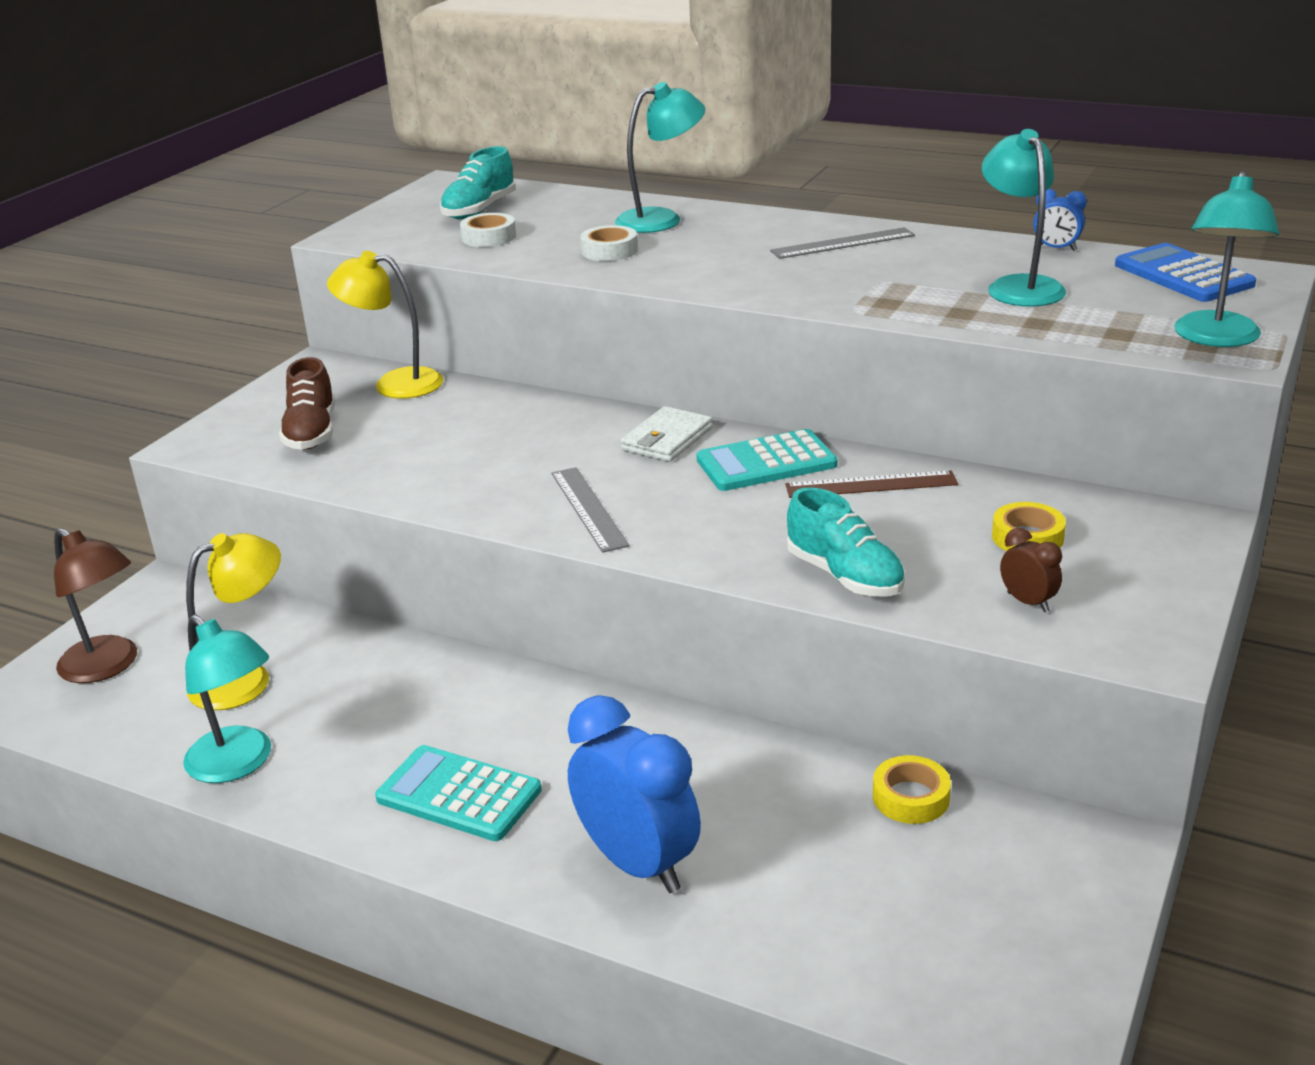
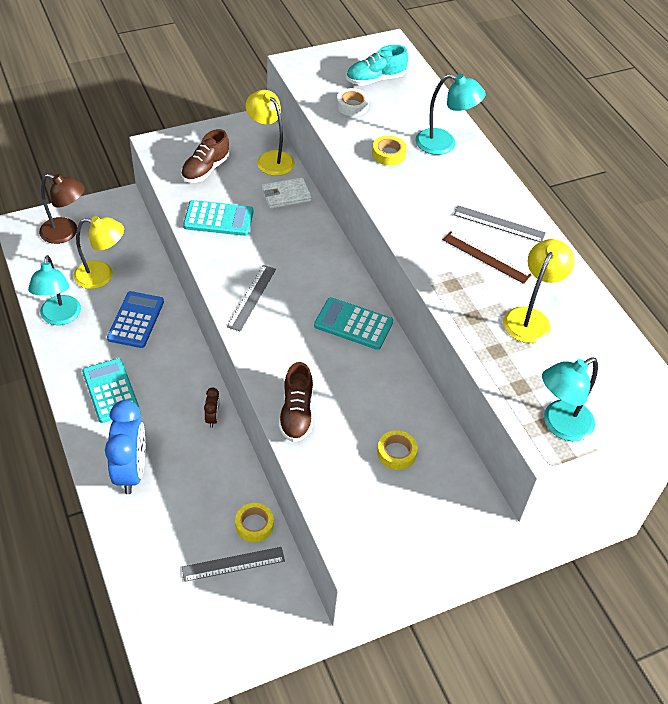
camera: 35 degrees right, 20 degrees up
brown lamp [54,528,137,683] -> brown lamp turned 60 degrees counterclockwise [39,174,85,244]
white tape [580,225,638,261] -> yellow tape [372,136,407,166]
white wallet [621,406,713,462] -> white wallet moved to [262,178,312,209]
brown ruler [785,471,958,498] -> brown ruler moved to [443,231,532,284]
turquoise shoe [787,487,905,597] -> brown shoe [279,362,313,442]
turquoise lamp [982,129,1066,307] -> yellow lamp [503,239,575,343]
brown clock [1000,528,1062,612] -> brown clock moved to [204,387,220,428]
blue clock [1033,189,1087,251] -> none
blue calculator [1115,243,1256,302] -> blue calculator moved to [107,291,164,348]
none -> grey ruler [182,547,285,582]
none -> turquoise calculator [183,200,254,236]

